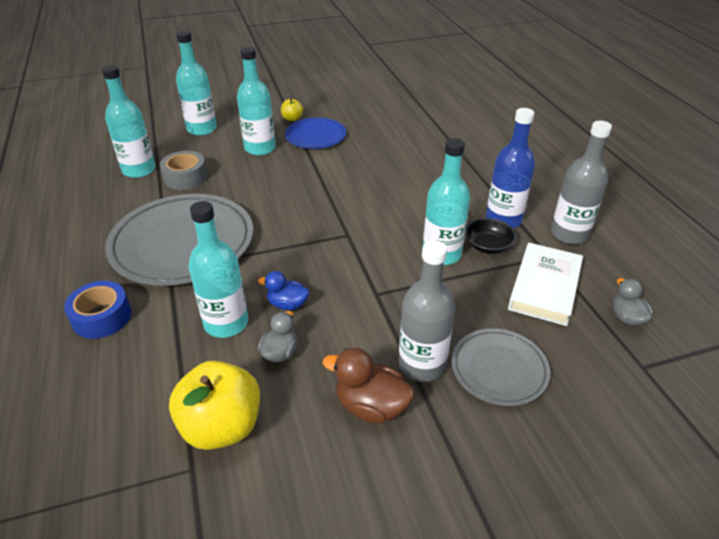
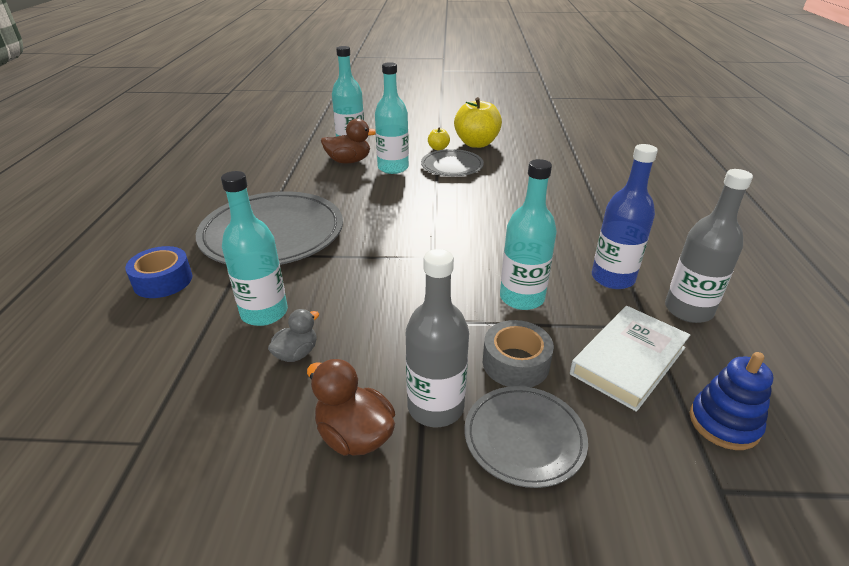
camera: 20 degrees right, 5 degrees down
turquoise bottle [102,65,156,178] -> none
grey tape [160,151,207,190] -> grey tape moved to [483,320,554,387]
yellow apple [169,361,260,450] -> yellow apple moved to [454,97,502,148]
blue duck [258,271,309,310] -> none
blue plate [285,118,346,149] -> grey plate [421,149,484,176]
black bowl [465,218,516,254] -> none
grey duck [613,278,653,326] -> blue stacking toy [690,352,773,450]
none -> brown duck [321,119,376,163]

